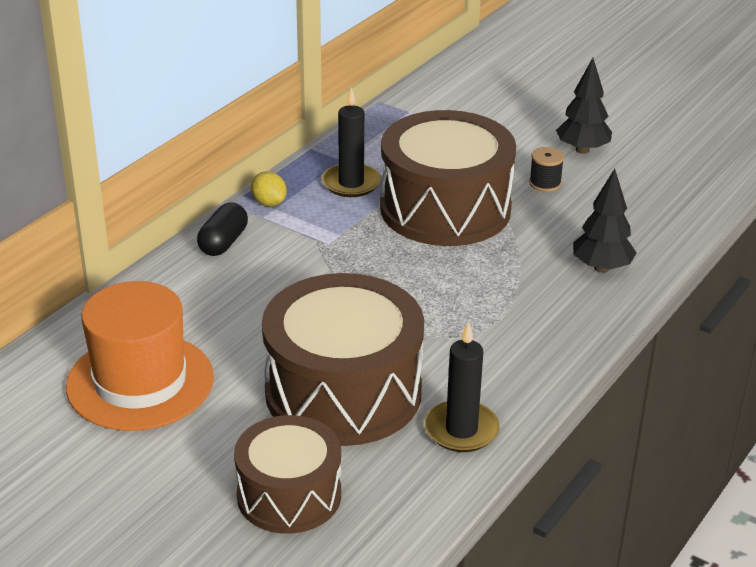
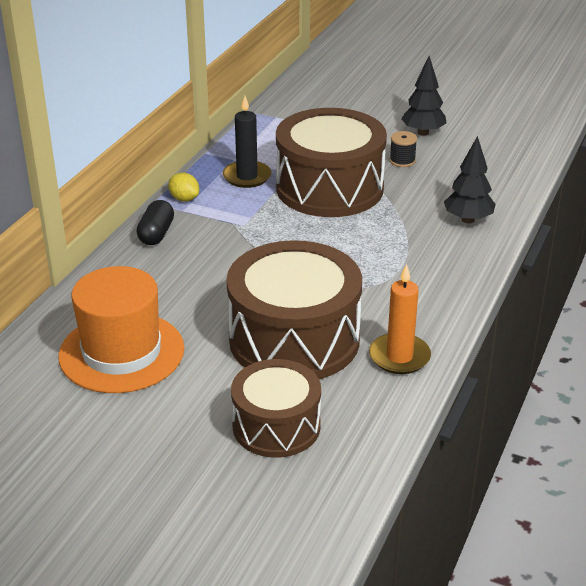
camera: 10 degrees left, 0 degrees up
black candle [425,321,500,452] -> orange candle [369,264,431,374]

